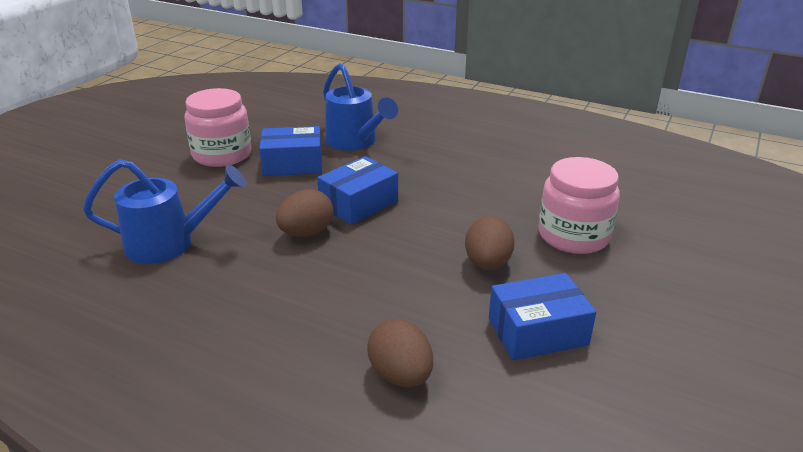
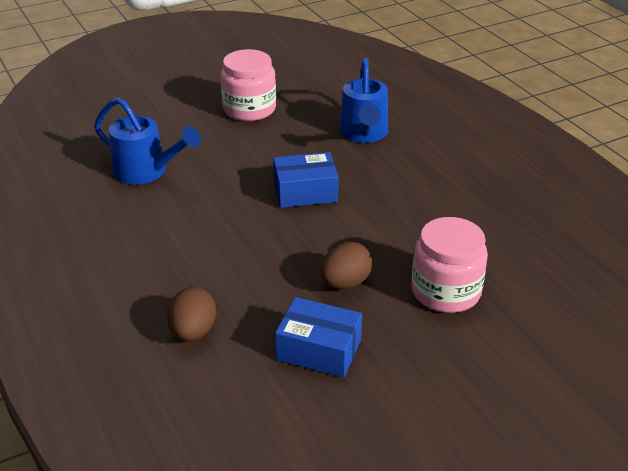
camera: 35 degrees right, 5 degrees up
blue box [259,126,322,176] -> none
brown egg [276,189,333,237] -> none

